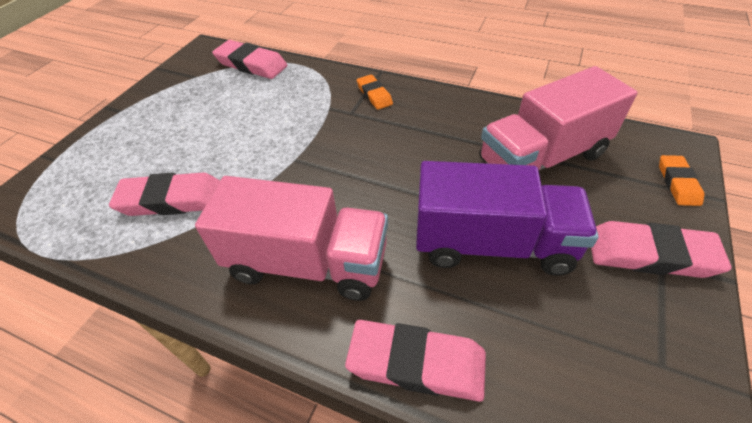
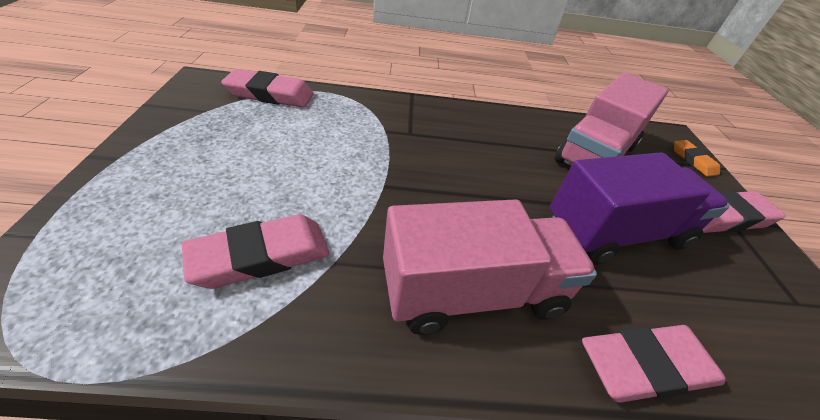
camera: 30 degrees left, 5 degrees down
orange eraser [357,74,393,110] -> none

